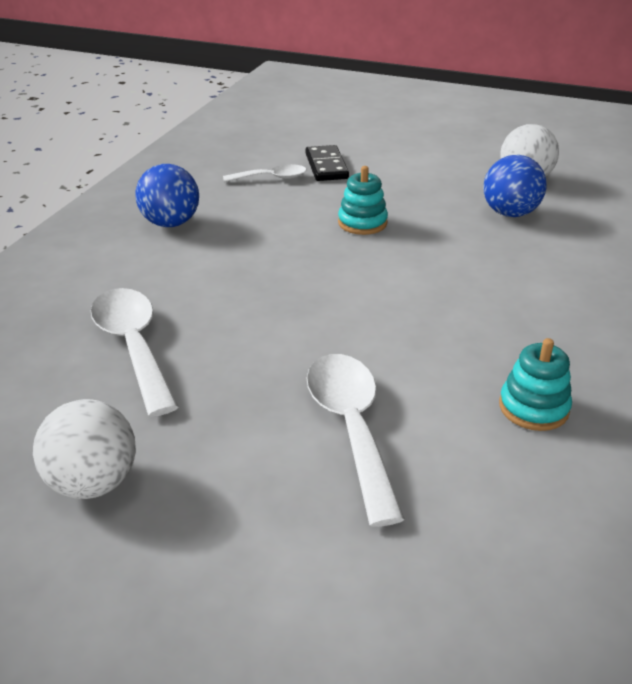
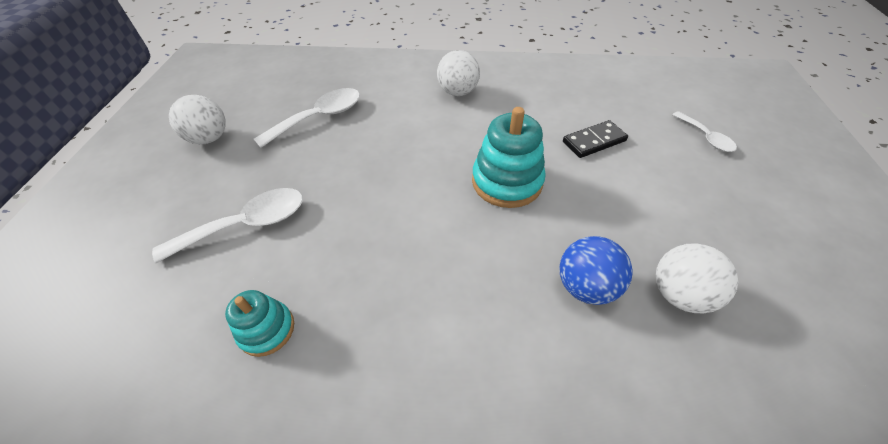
camera: 75 degrees right, 15 degrees up
blue ball [135,164,199,227] -> white ball [437,50,480,96]
white spoon [223,164,307,182] -> white spoon moved to [672,111,737,152]
turquoise stacking toy [338,166,388,235] -> turquoise stacking toy [472,107,546,208], size x1.69

